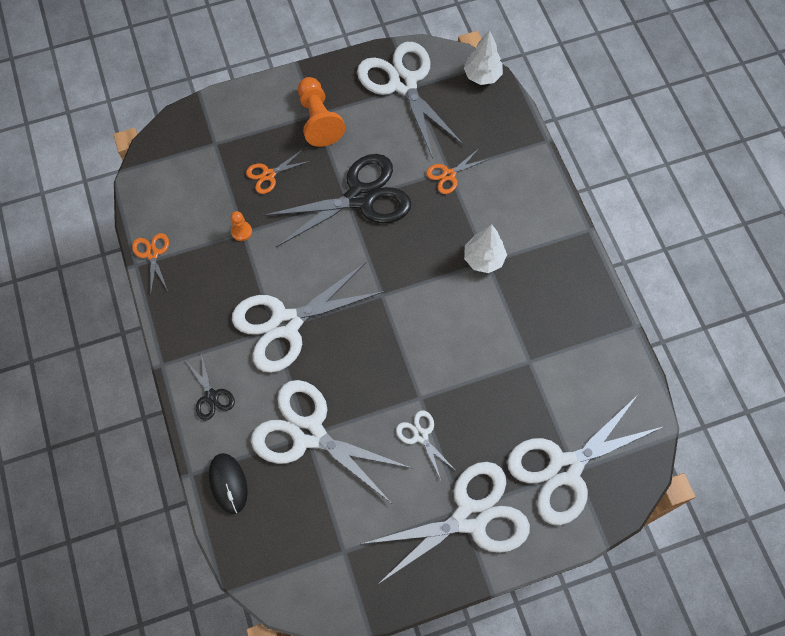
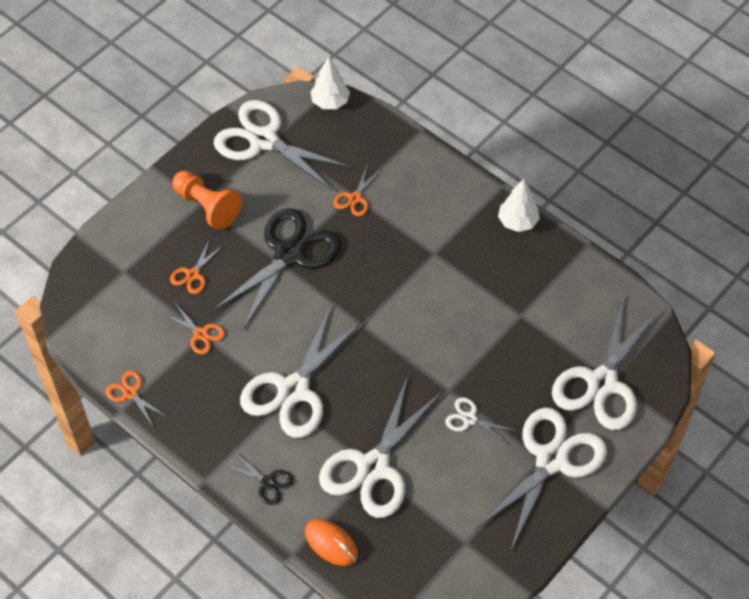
camera: 30 degrees left, 10 degrees down
black mouse [209,453,248,514] -> orange mouse [305,519,358,566]
orange pawn [230,211,252,241] -> orange scissors [164,303,225,355]
white scissors [251,380,411,503] -> white scissors turned 60 degrees counterclockwise [319,376,442,518]
white tree [464,224,507,273] -> white tree moved to [498,179,540,232]

